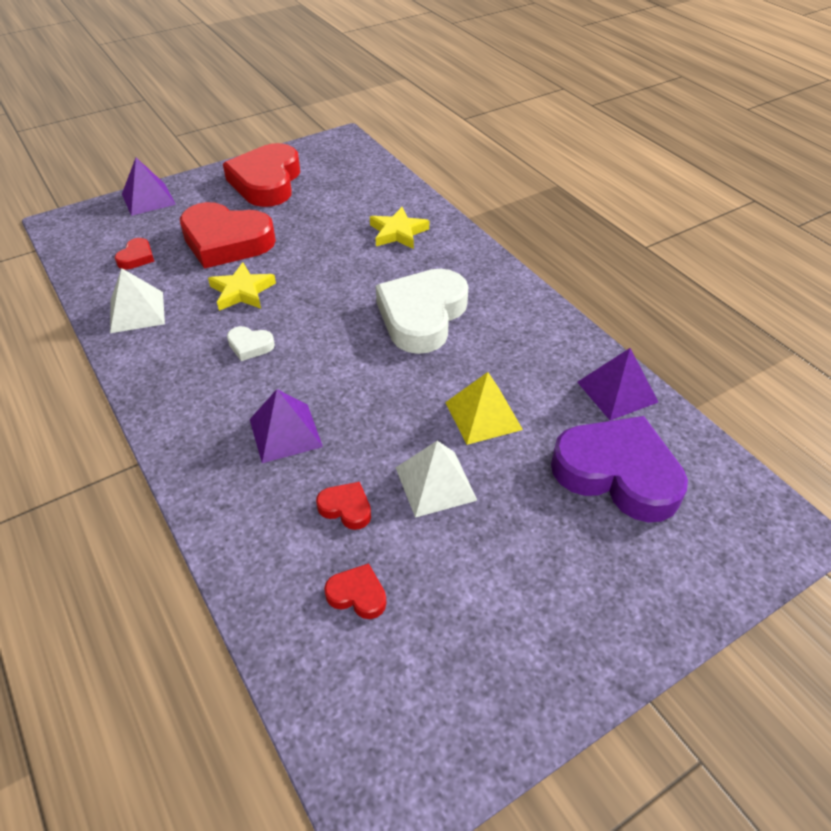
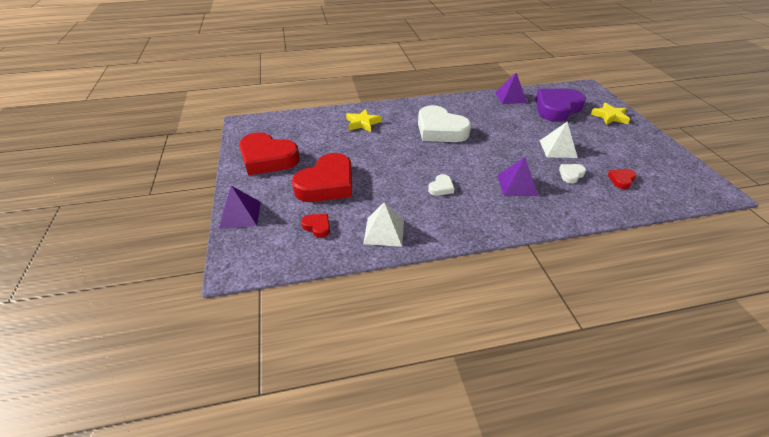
camera: 70 degrees left, 5 degrees down
yellow star [208,262,276,311] -> yellow star moved to [591,102,630,125]
red heart [316,482,371,530] -> white heart [559,164,586,183]
yellow pyramid [445,372,523,445] -> none

